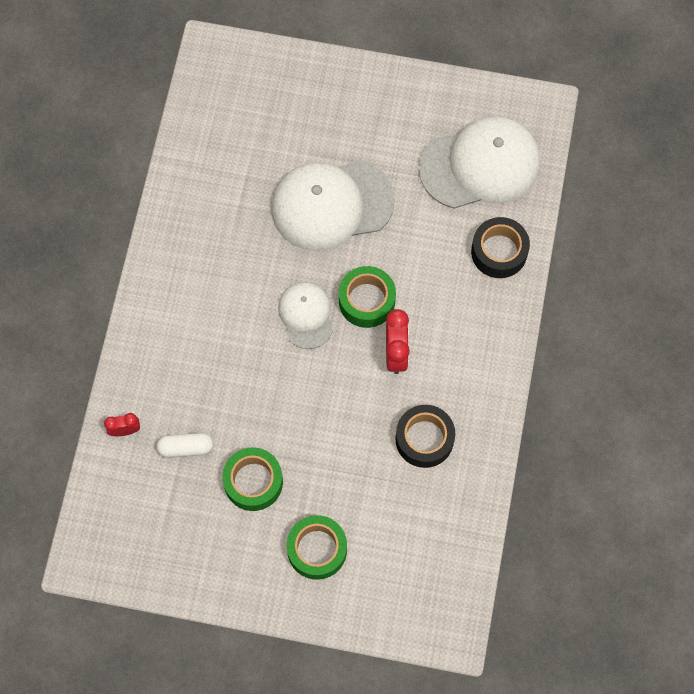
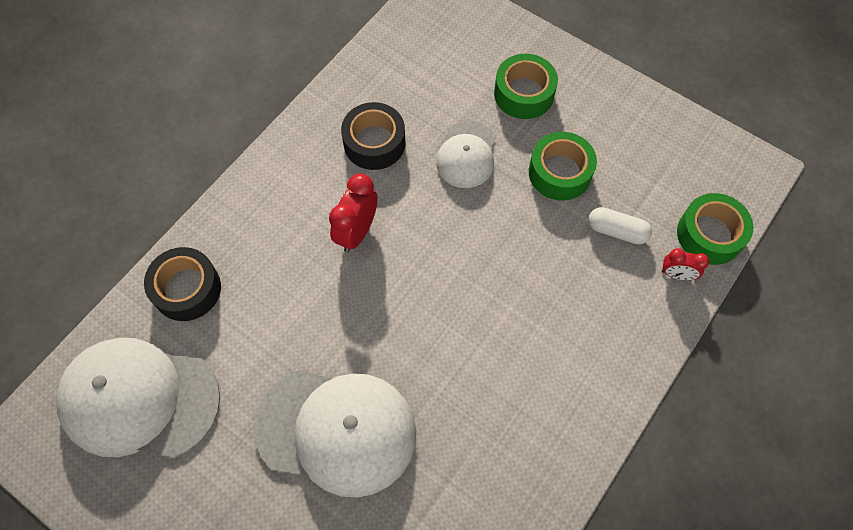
camera: 155 degrees left, 5 degrees down
white cap [278,282,333,349] -> white cap moved to [436,120,495,188]
green tape [339,266,396,328] -> green tape moved to [677,193,754,265]

